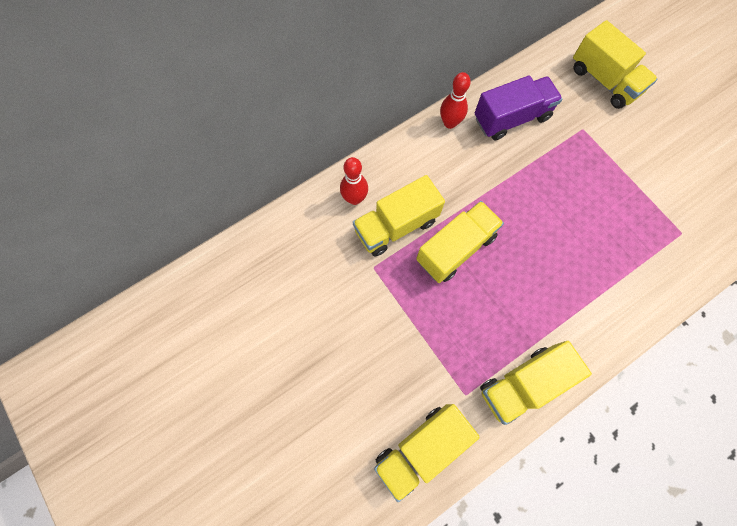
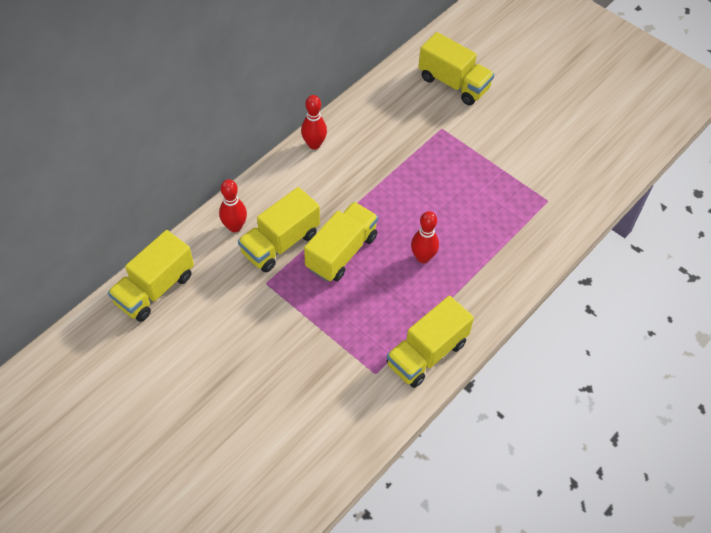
camera: 15 degrees left, 15 degrees down
yellow truck [374,404,480,502] -> yellow truck moved to [108,230,194,322]
purple truck [475,75,562,140] -> none
none -> red bowling pin [411,211,439,263]

